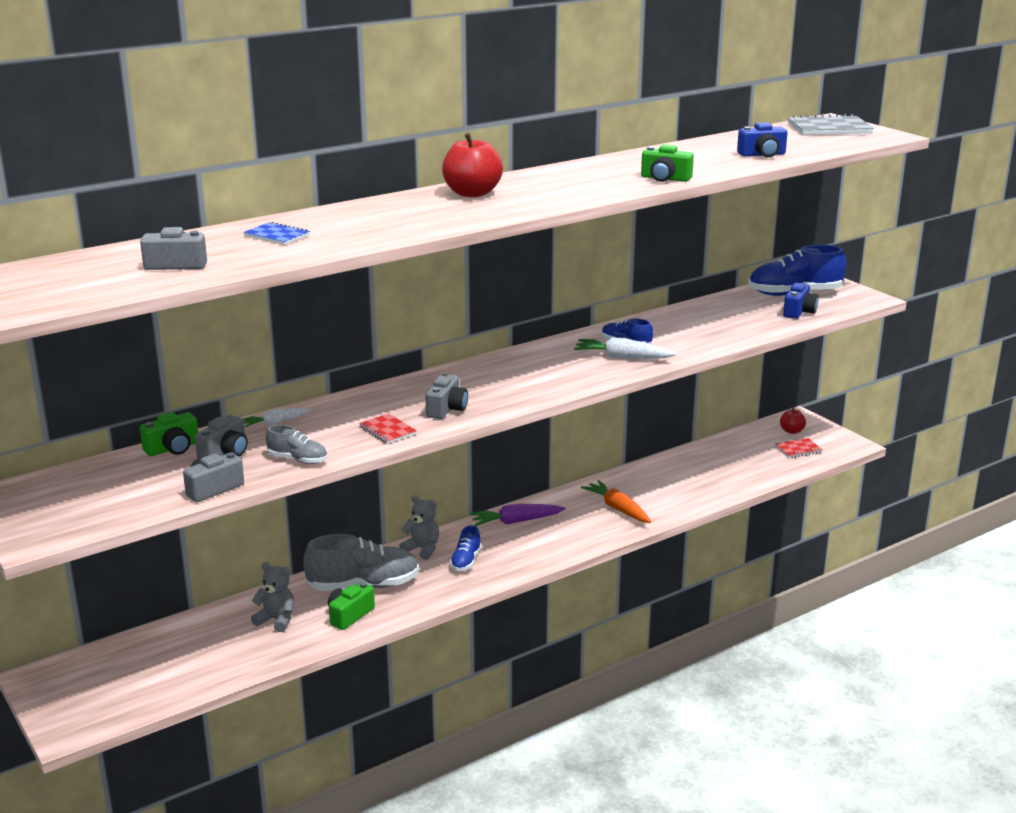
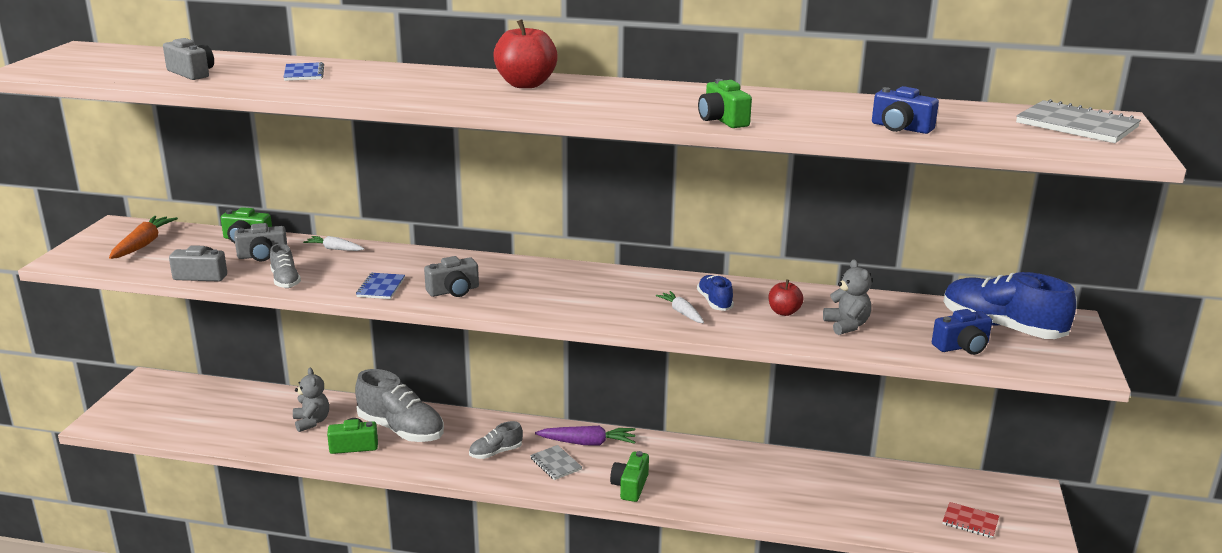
camera: 45 degrees right, 0 degrees up
red notebook [359,414,417,444] -> blue notebook [356,273,405,299]
grey teddy bear [399,495,439,560] -> grey teddy bear moved to [823,259,871,335]
blue shoe [450,525,481,571] -> grey shoe [469,421,523,459]
purple carrot [470,504,566,526] -> purple carrot turned 150 degrees clockwise [535,426,636,446]
white carrot [574,337,676,359] -> white carrot [656,291,704,323], size x0.63
orange carrot [581,480,651,523] -> orange carrot moved to [109,216,178,259]
red apple [780,407,806,434] -> red apple moved to [768,279,804,316]
none -> grey notebook [530,445,582,480]
none -> green camera [610,451,649,502]

